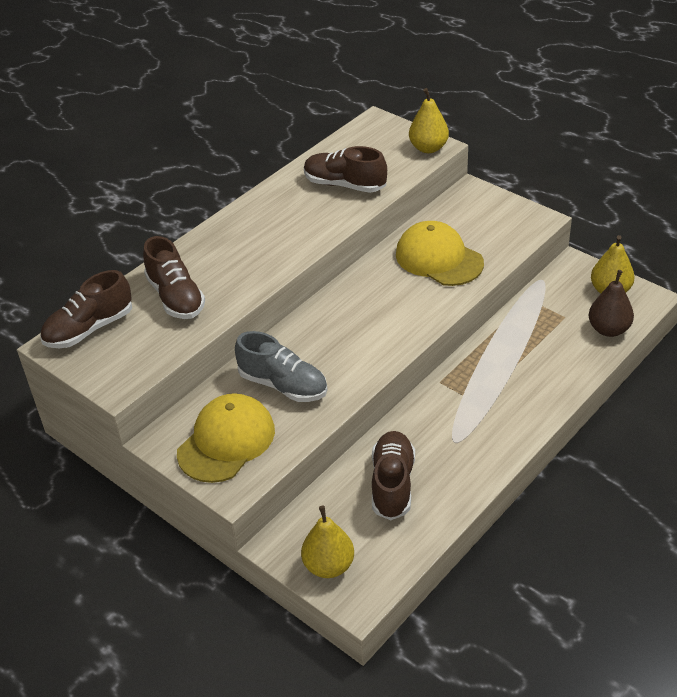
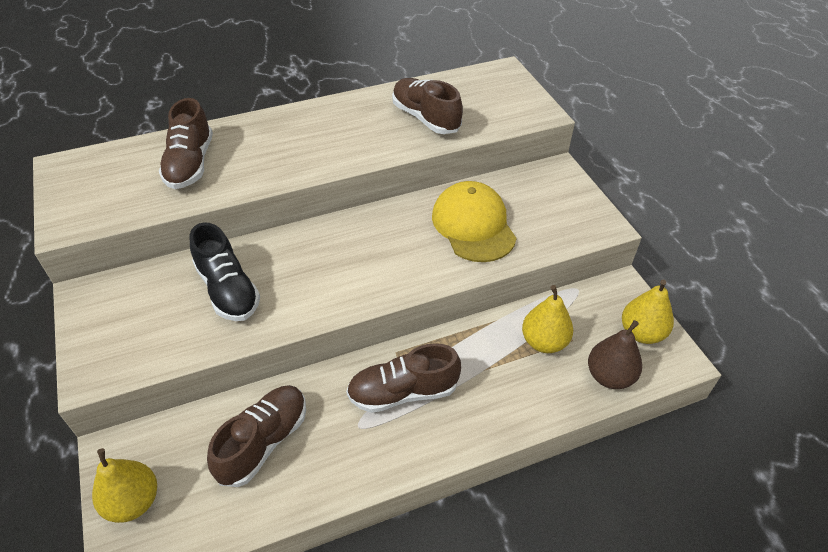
camera: 25 degrees right, 5 degrees up
brown shoe [40,270,132,348] -> brown shoe moved to [346,343,461,413]
yellow cap [177,393,275,483] -> none
grey shoe [235,331,327,402] -> black shoe [190,222,260,321]
yellow pear [409,88,449,153] -> yellow pear moved to [522,285,573,353]

